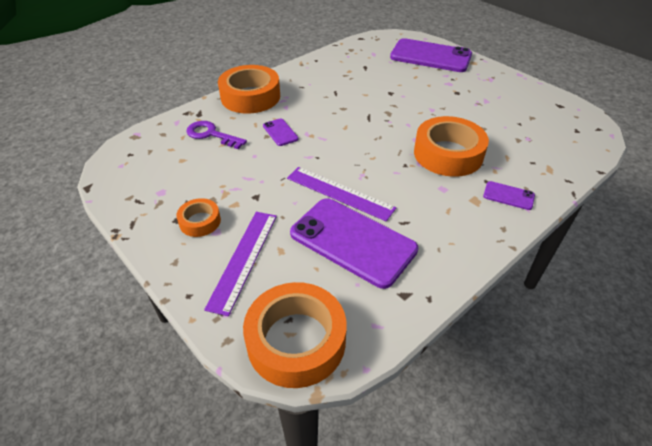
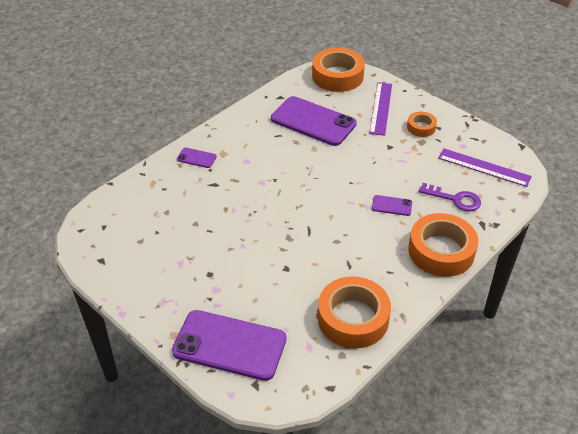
camera: 175 degrees right, 0 degrees up
purple phone [263,118,299,146] -> purple phone turned 45 degrees counterclockwise [372,195,412,216]
purple ruler [287,167,396,221] -> purple ruler moved to [438,148,532,187]
orange tape [414,116,489,177] -> orange tape moved to [318,276,391,348]

